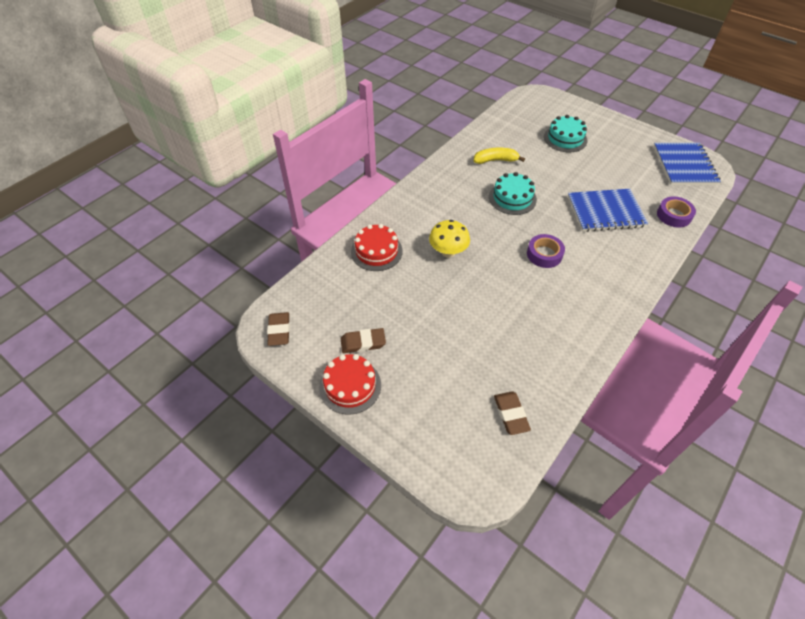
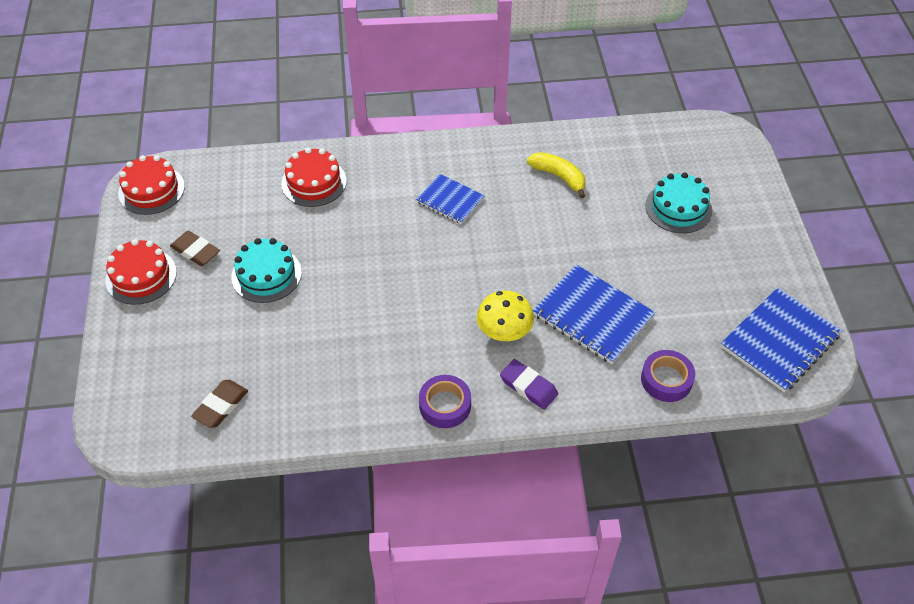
camera: 45 degrees right, 0 degrees up
brown eraser [267,312,290,346] -> red cake [118,155,185,215]
yellow mushroom [429,220,470,258] -> yellow mushroom moved to [477,290,534,341]
turquoise cake [489,172,537,215] -> turquoise cake moved to [231,238,302,303]
purple tape [527,234,565,268] -> purple tape moved to [419,375,471,428]
none -> blue notebook [416,174,485,224]
none -> purple eraser [500,359,558,410]

